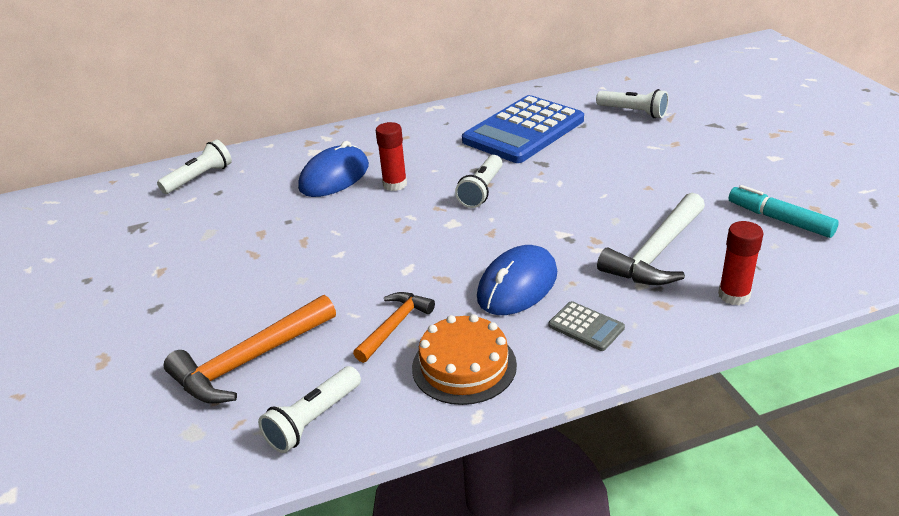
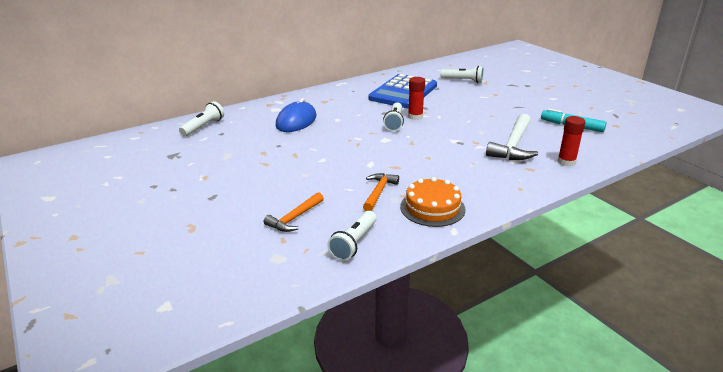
camera: 15 degrees left, 5 degrees down
orange hammer [164,295,336,404] -> orange hammer [264,192,324,232], size x0.61
red glue stick [376,122,407,191] -> red glue stick moved to [408,77,425,120]
blue mouse [477,245,557,315] -> none
grey calculator [548,301,625,351] -> none

